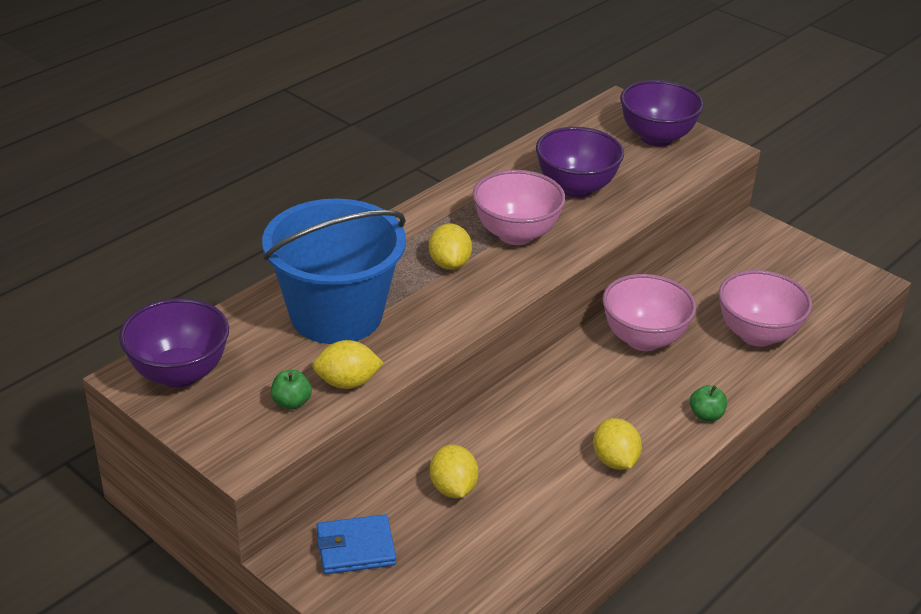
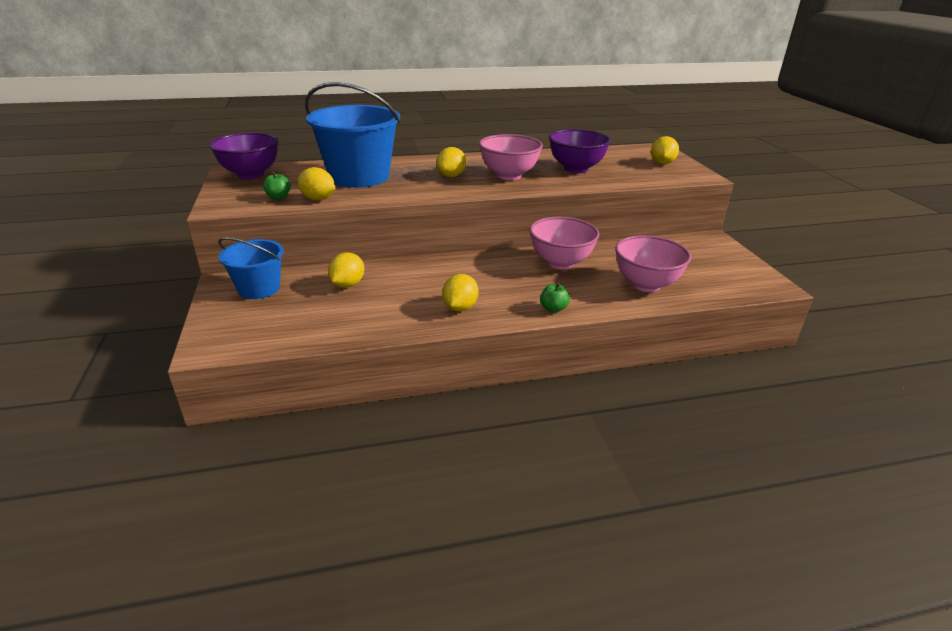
camera: 35 degrees right, 5 degrees down
blue wallet [316,514,396,574] -> blue bucket [218,237,284,299]
purple bowl [620,80,704,146] -> yellow lemon [651,136,679,164]

